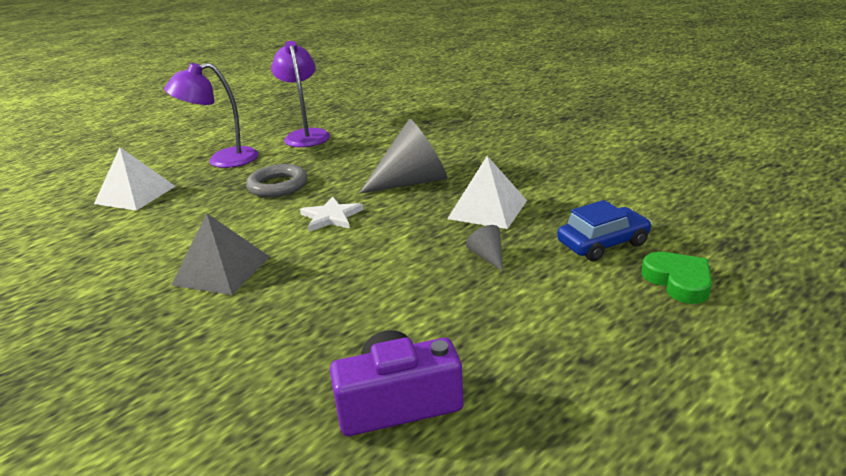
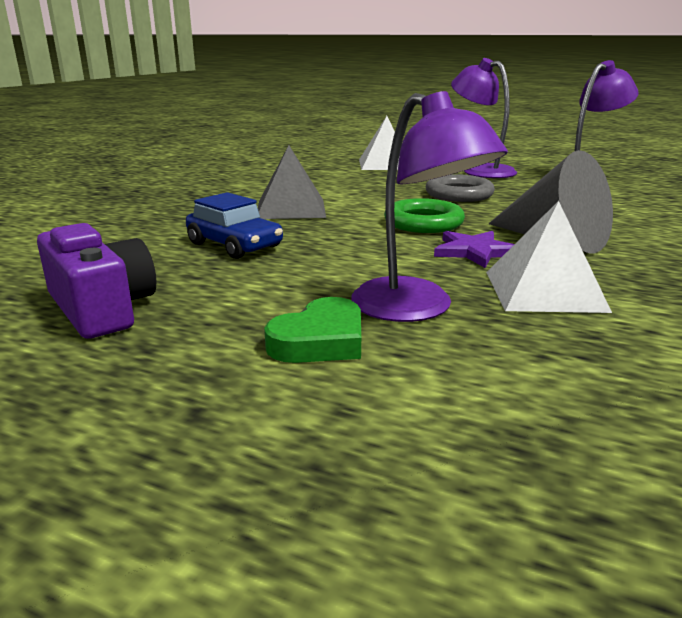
camera: 65 degrees right, 5 degrees down
white star [300,196,364,232] -> green ring [384,198,465,233]
grey cone [466,225,503,271] -> purple lamp [351,91,508,322]
blue car [557,200,651,261] -> blue car moved to [186,192,283,259]
green heart [642,252,712,304] -> green heart moved to [264,297,361,363]
none -> purple star [434,231,514,268]

